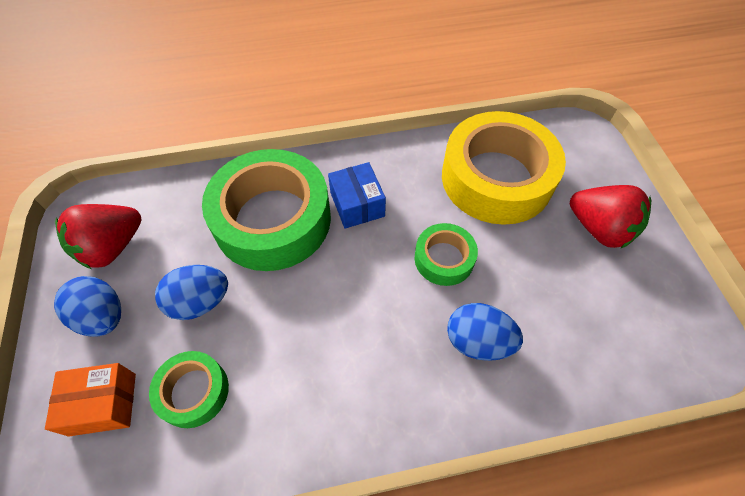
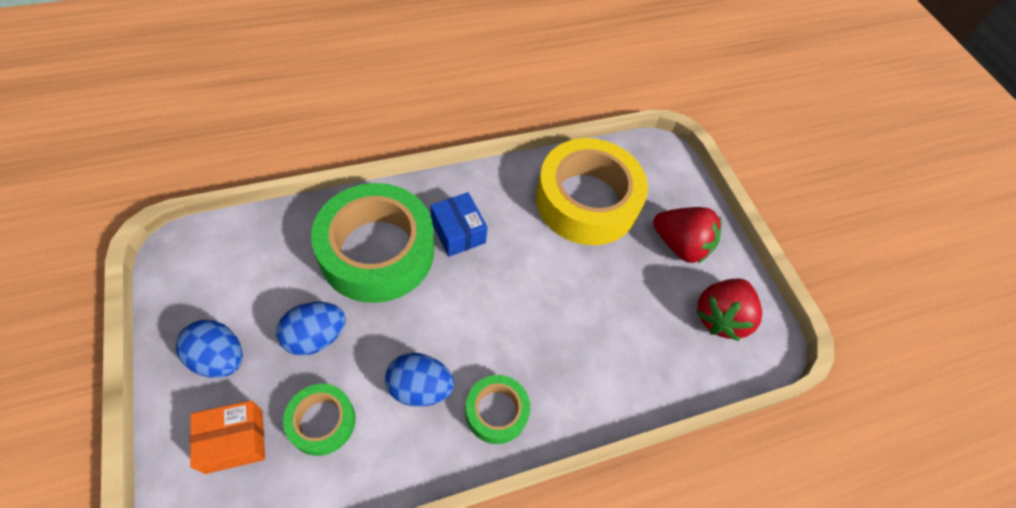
camera: 15 degrees left, 0 degrees up
red strawberry [55,204,142,269] -> red strawberry moved to [696,279,762,341]
green tape [415,223,478,286] -> green tape moved to [465,375,530,444]
blue egg [447,303,523,361] -> blue egg moved to [385,353,454,407]

